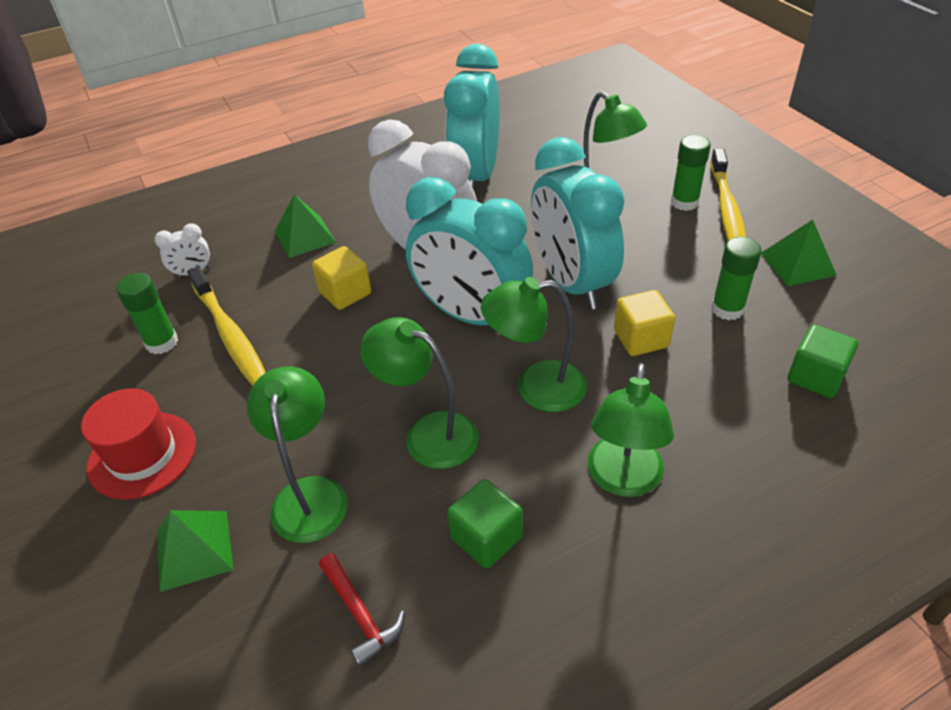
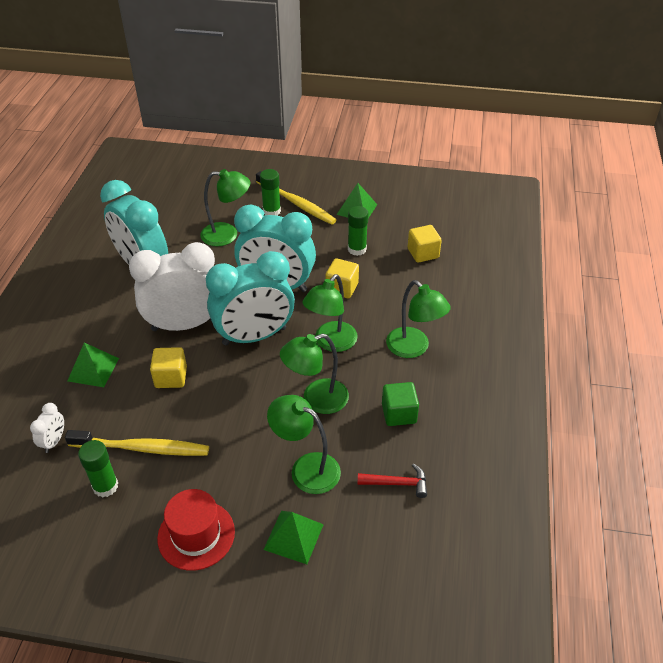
camera: 55 degrees left, 0 degrees up
green cube [788,325,858,398] -> yellow cube [408,225,442,263]

